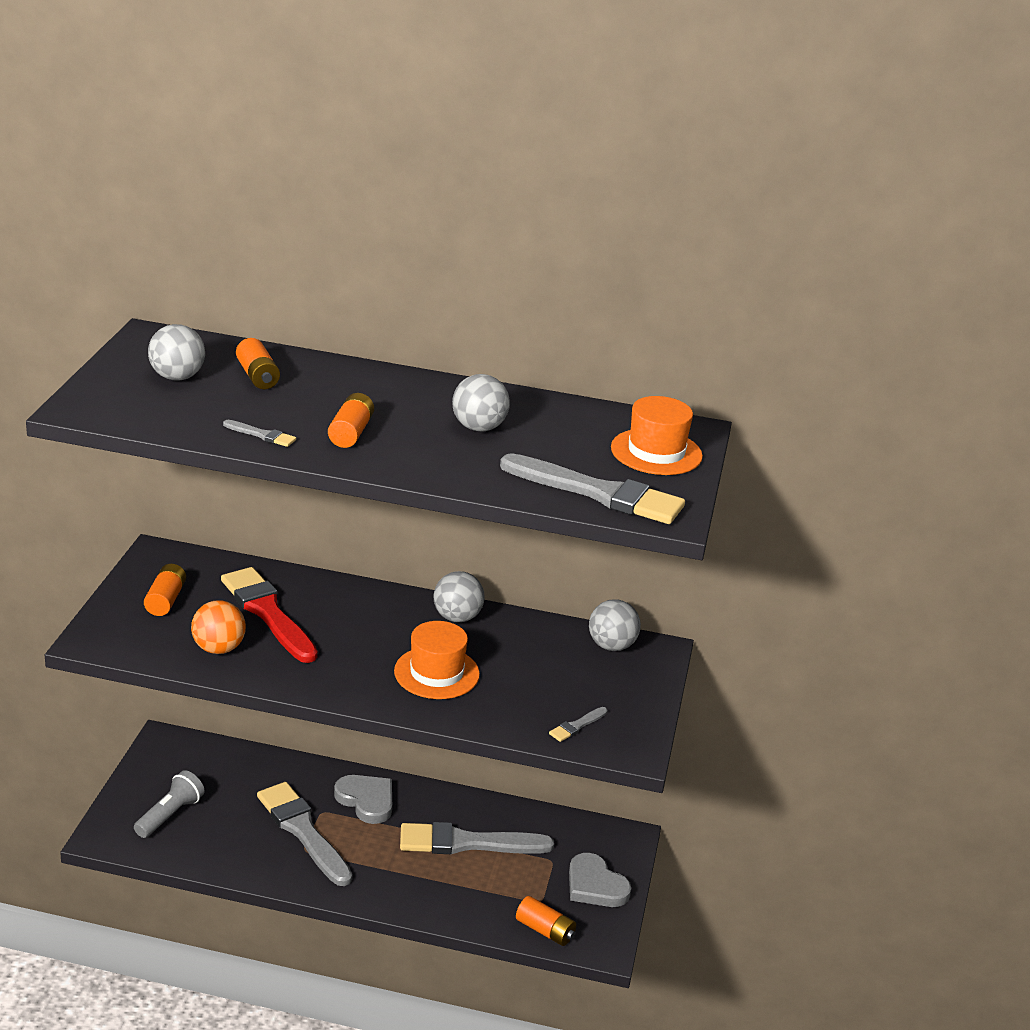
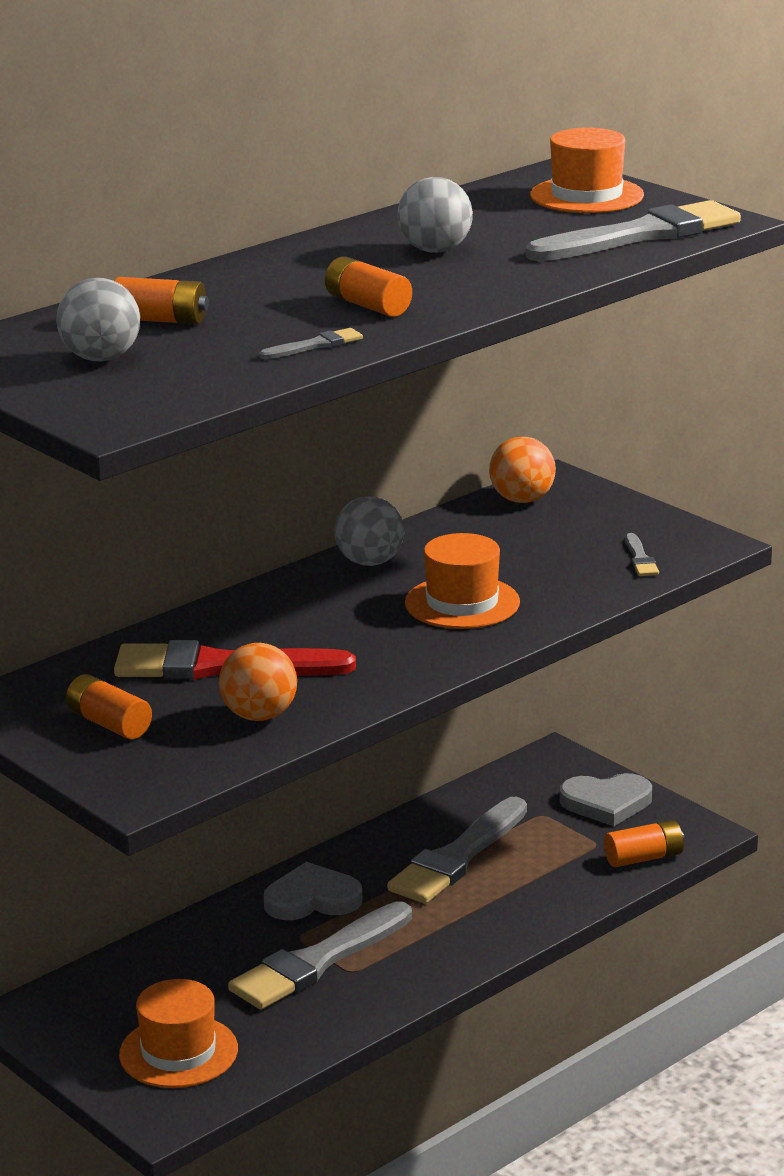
camera: 50 degrees left, 5 degrees down
grey flashlight [134,770,205,838] -> orange hat [119,979,238,1088]
grey brush [257,782,352,886] -> grey brush turned 45 degrees counterclockwise [228,901,412,1009]
grey ball [589,599,641,651] -> orange ball [489,437,556,503]

